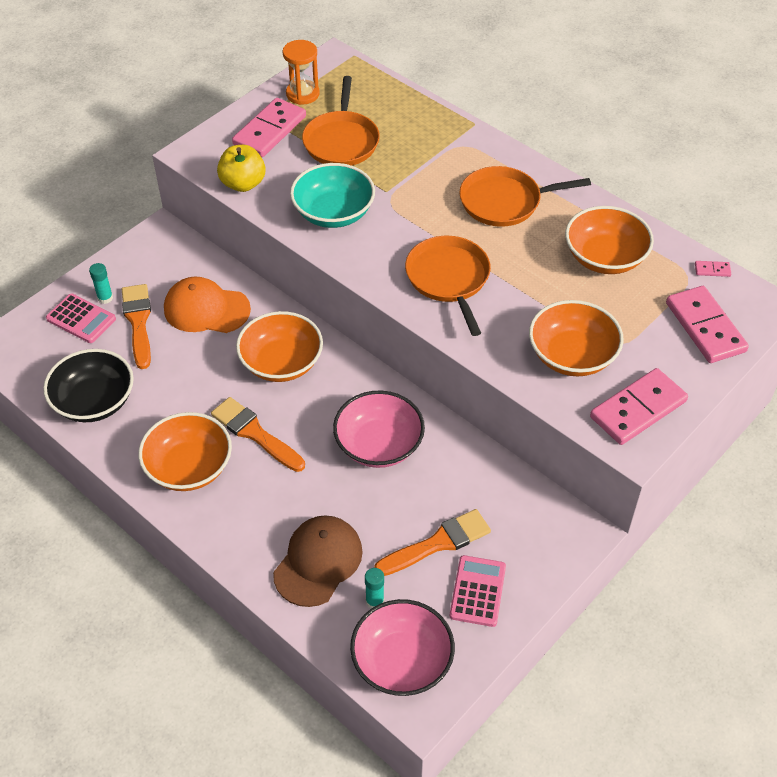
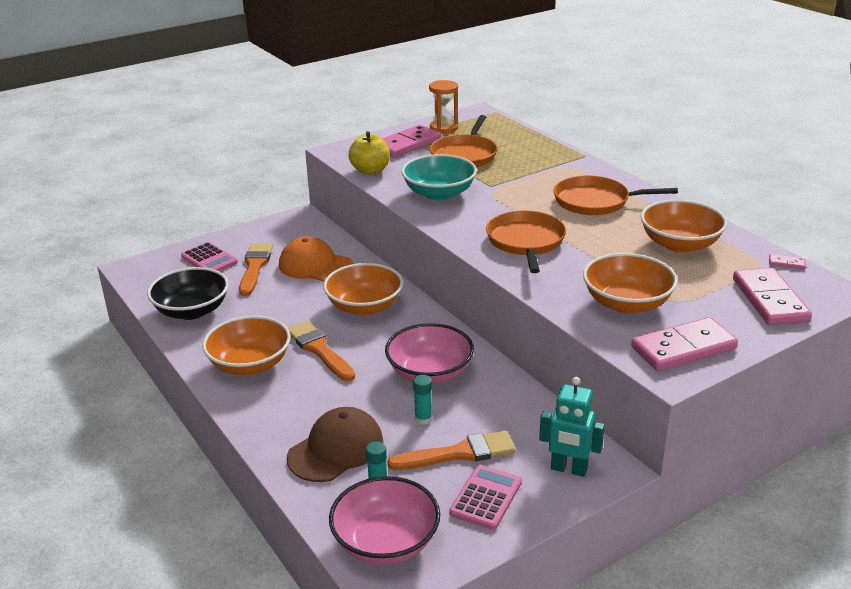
camera: 15 degrees right, 20 degrees down
turquoise glue stick [89,263,113,304] -> turquoise glue stick moved to [413,375,432,425]
none -> turquoise robot [539,377,605,477]

